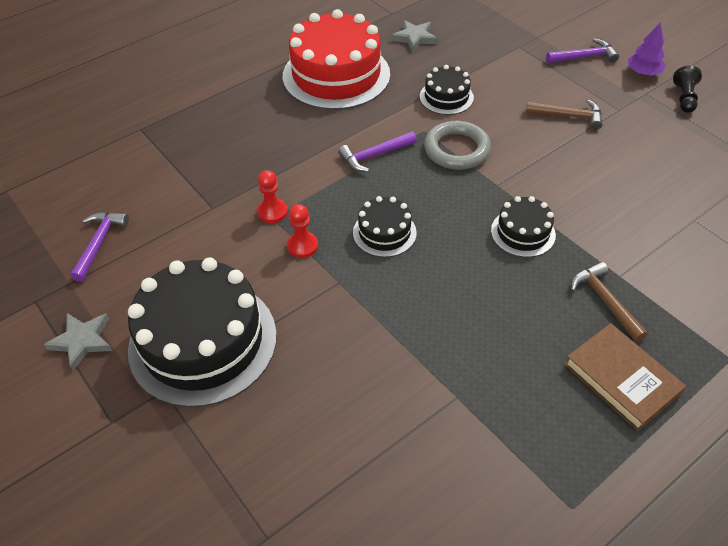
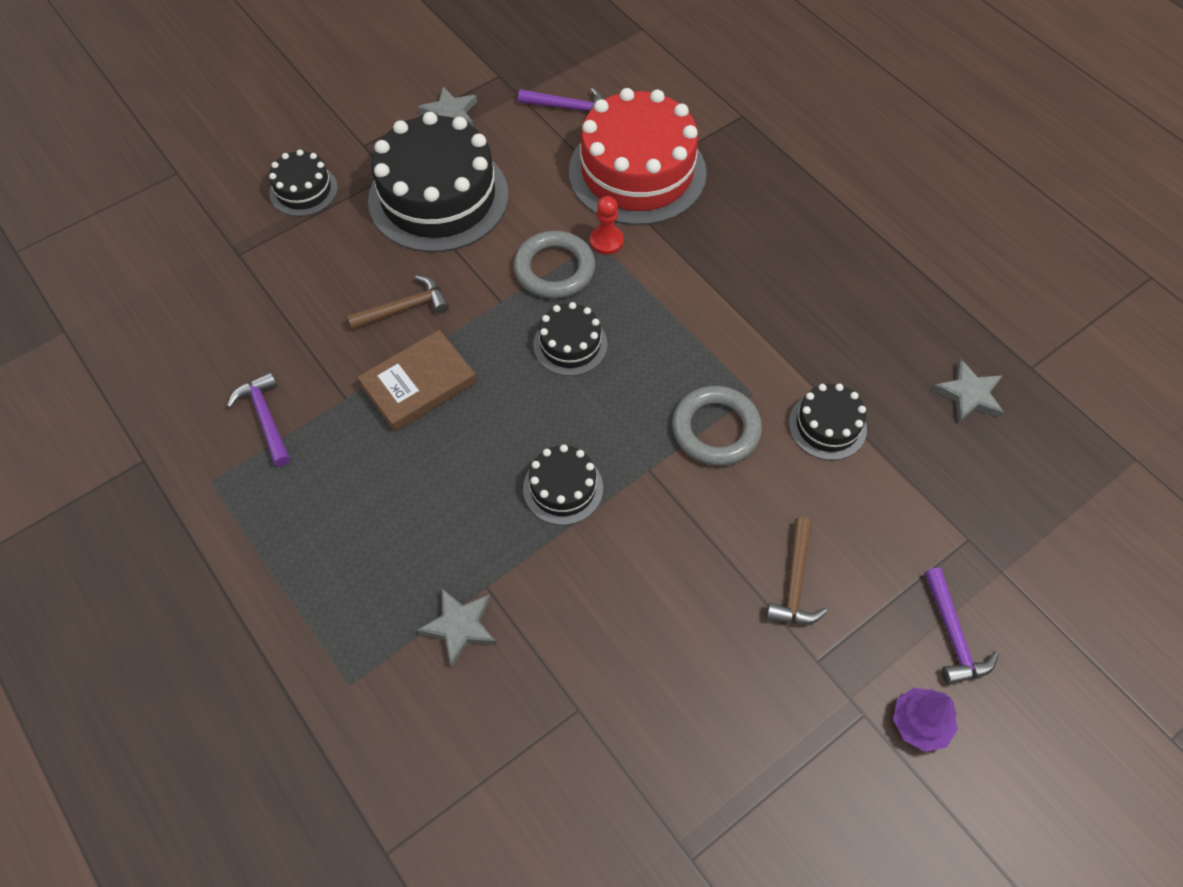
camera: 90 degrees right, 10 degrees up
red cake [283,9,390,110] -> red cake moved to [569,88,707,225]
red pawn [287,204,318,258] -> grey ring [514,231,595,299]
purple hammer [338,131,417,172] -> purple hammer moved to [227,372,290,467]
brown book [564,323,686,431] -> brown book moved to [357,330,477,432]
brown hammer [571,262,648,342] -> brown hammer moved to [347,275,449,330]
black pawn [673,66,702,113] -> none
none -> black cake [269,150,338,216]
none -> grey star [417,589,497,668]

